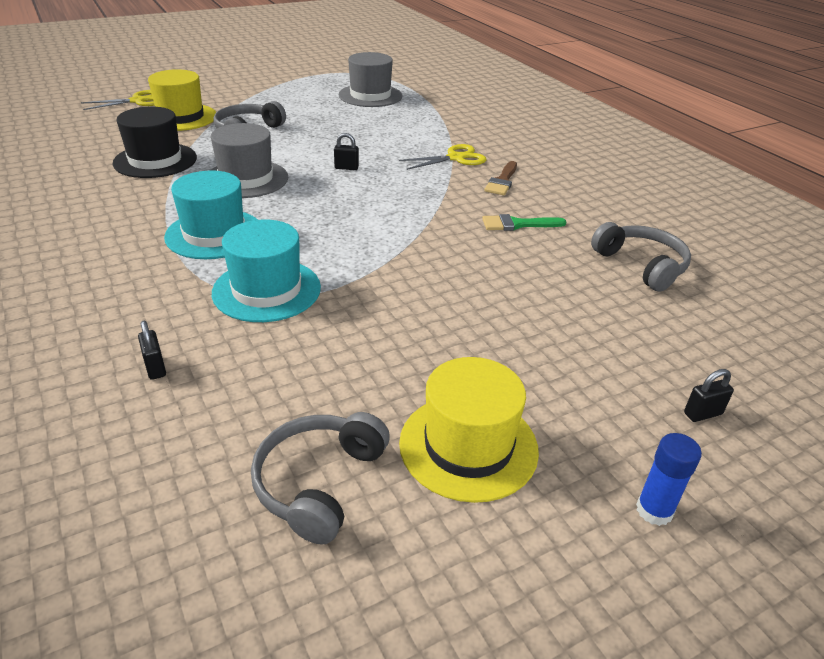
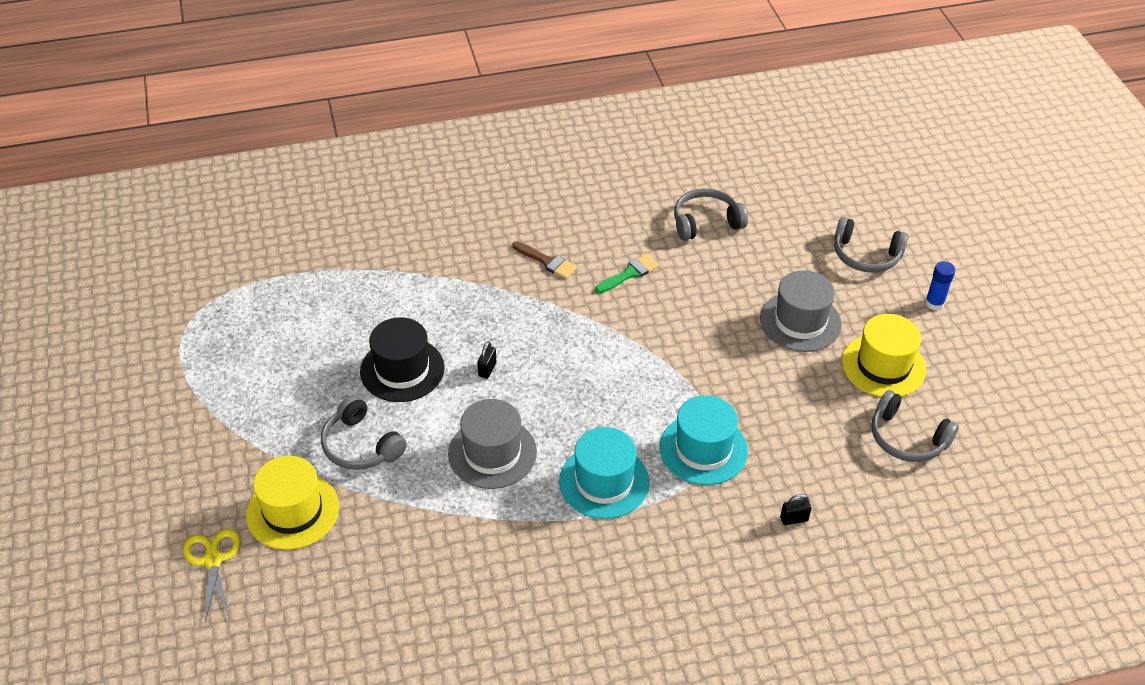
camera: 75 degrees left, 10 degrees up
black hat [112,107,197,178] -> black hat moved to [360,317,445,402]
grey hat [338,52,403,107] -> grey hat moved to [760,270,842,352]
yellow scissors [399,144,486,170] -> none
green brush [482,214,567,231] -> green brush turned 135 degrees counterclockwise [595,254,659,294]
black padlock [684,369,734,422] -> grey headphones [834,217,909,273]

